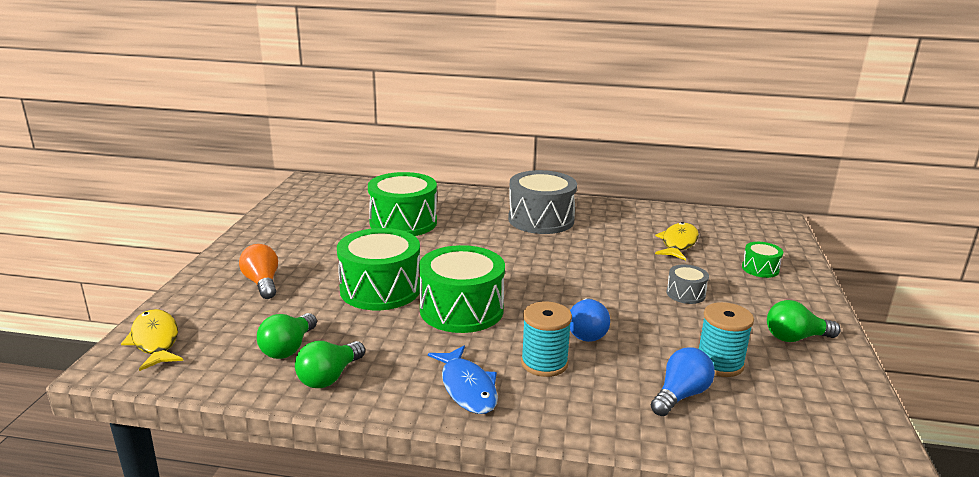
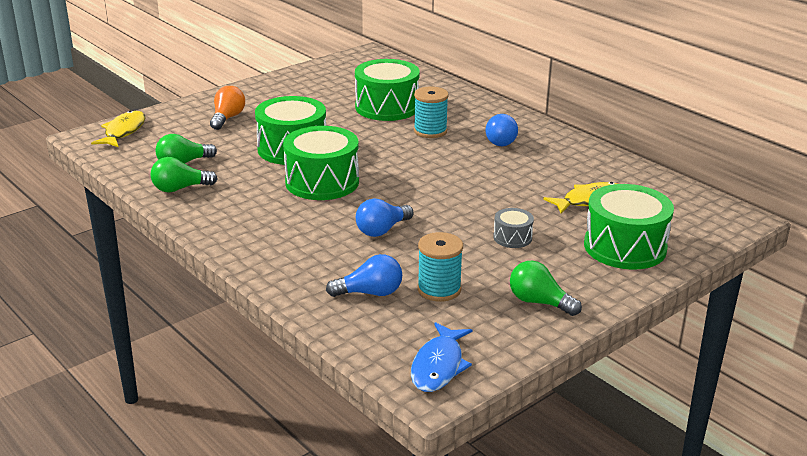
camera: 40 degrees right, 5 degrees up
blue fish [428,346,498,414] -> blue fish moved to [411,322,472,392]
grey drum [508,170,577,234] -> blue light bulb [486,114,518,146]
turquoise spool [521,302,572,377] -> turquoise spool moved to [414,87,449,138]
green drum [742,242,783,278] -> green drum [584,184,674,270], size x2.08

